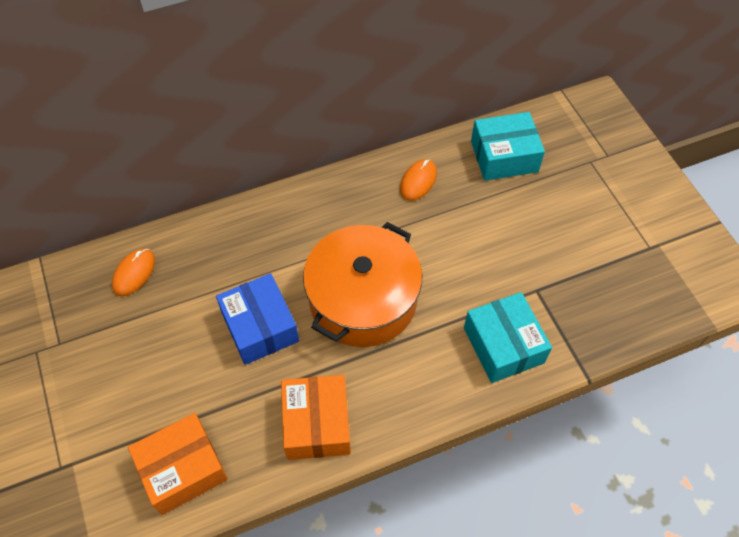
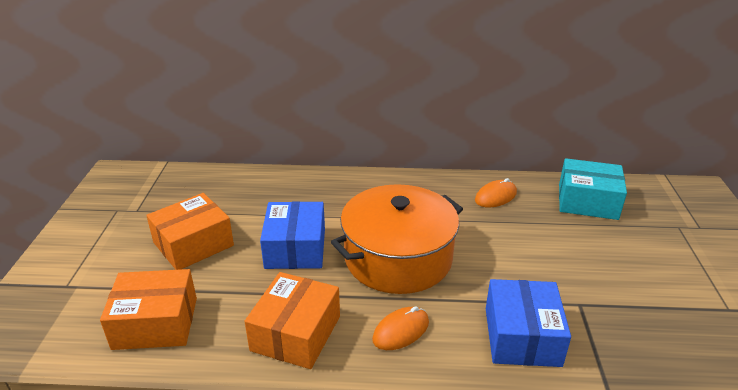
camera: 25 degrees right, 25 degrees down
orange mouse [112,249,155,296] -> orange mouse moved to [372,306,429,350]
turquoise box [464,292,552,383] -> blue box [486,279,571,367]
none -> orange box [146,193,234,270]

